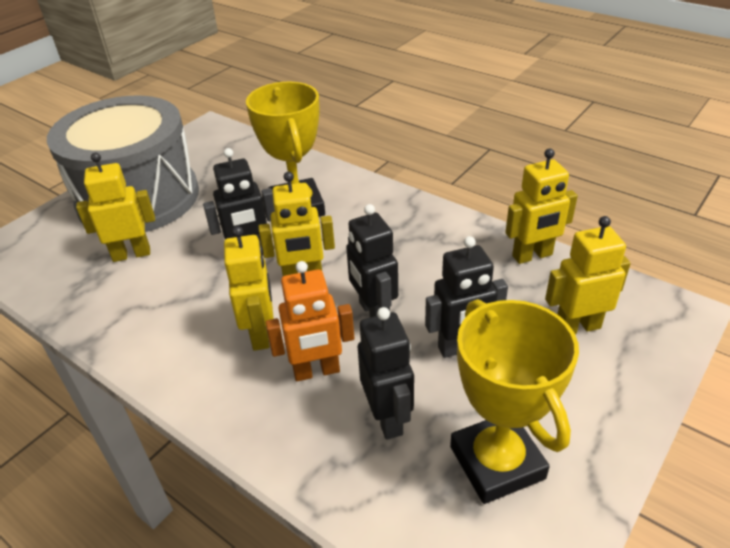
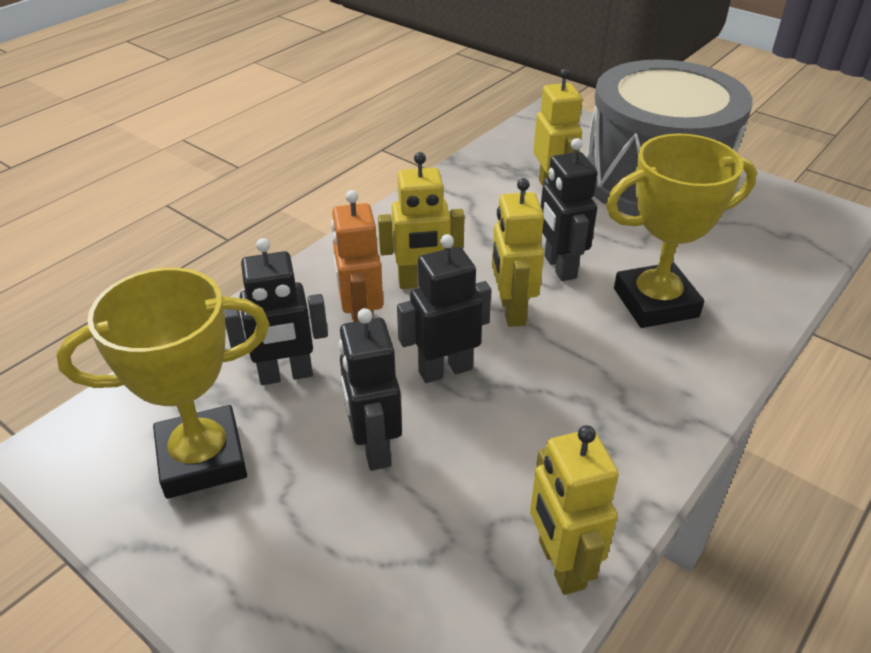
camera: 90 degrees right, 0 degrees up
yellow robot [545,216,631,334] -> none

